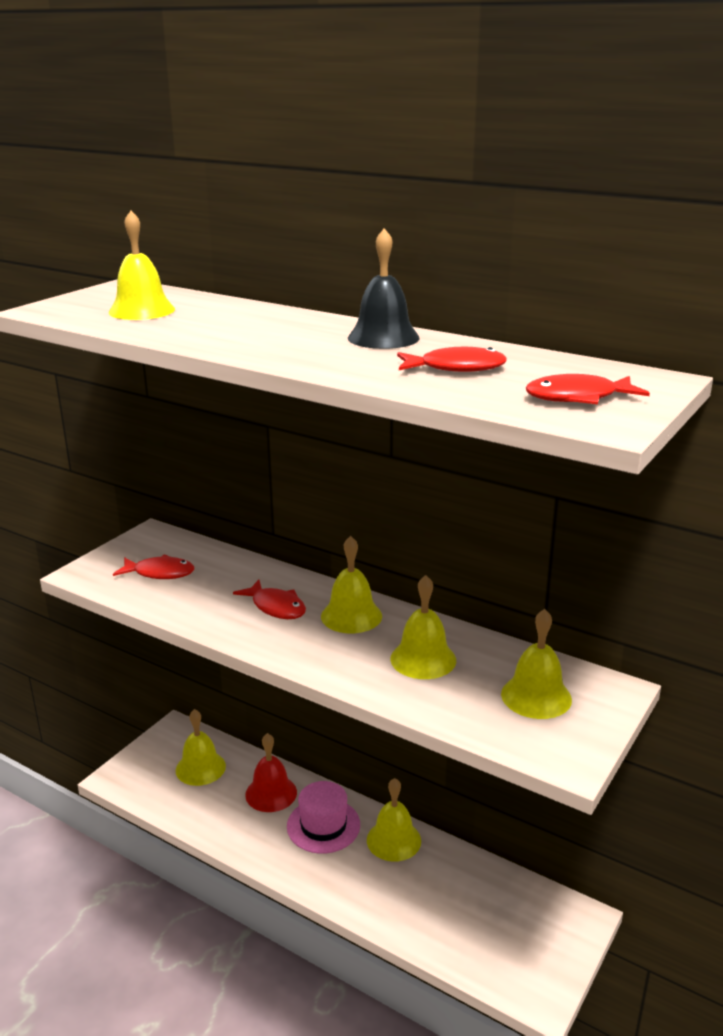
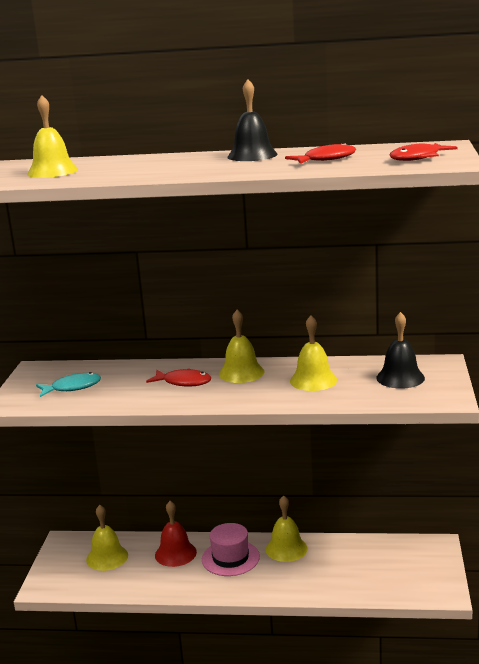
camera: 25 degrees left, 5 degrees down
red fish [113,554,194,579] -> turquoise fish [36,372,101,397]
yellow bell [501,609,572,719] -> black bell [376,312,425,389]

